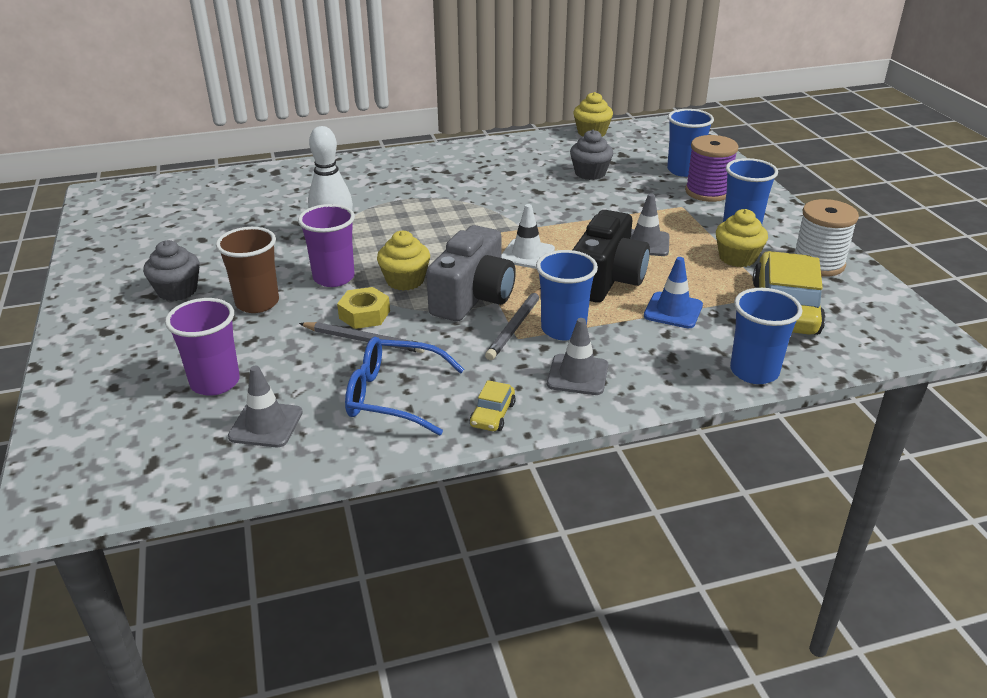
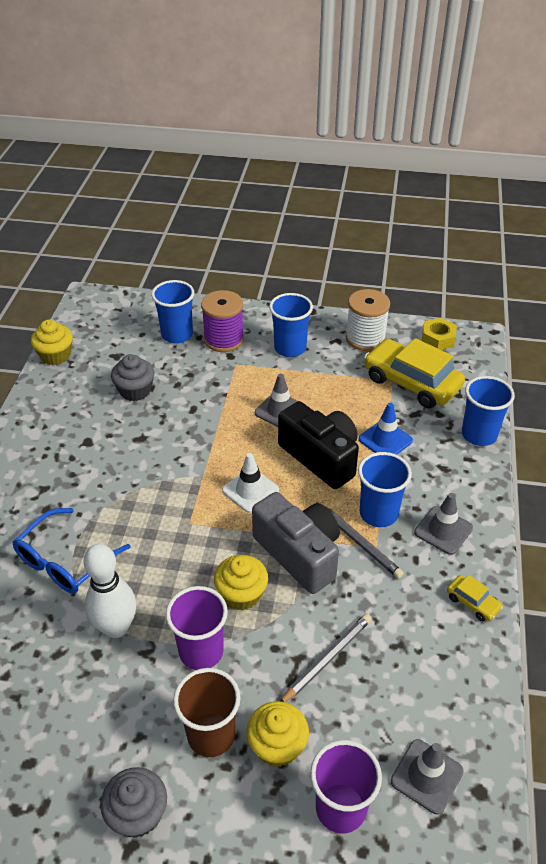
camera: 65 degrees left, 10 degrees up
yellow nut [337,287,390,329] -> yellow nut moved to [422,318,457,350]
blue glasses [345,337,465,435] -> blue glasses moved to [13,508,130,594]
yellow cupcake [716,209,768,267] -> yellow cupcake moved to [246,701,309,767]

